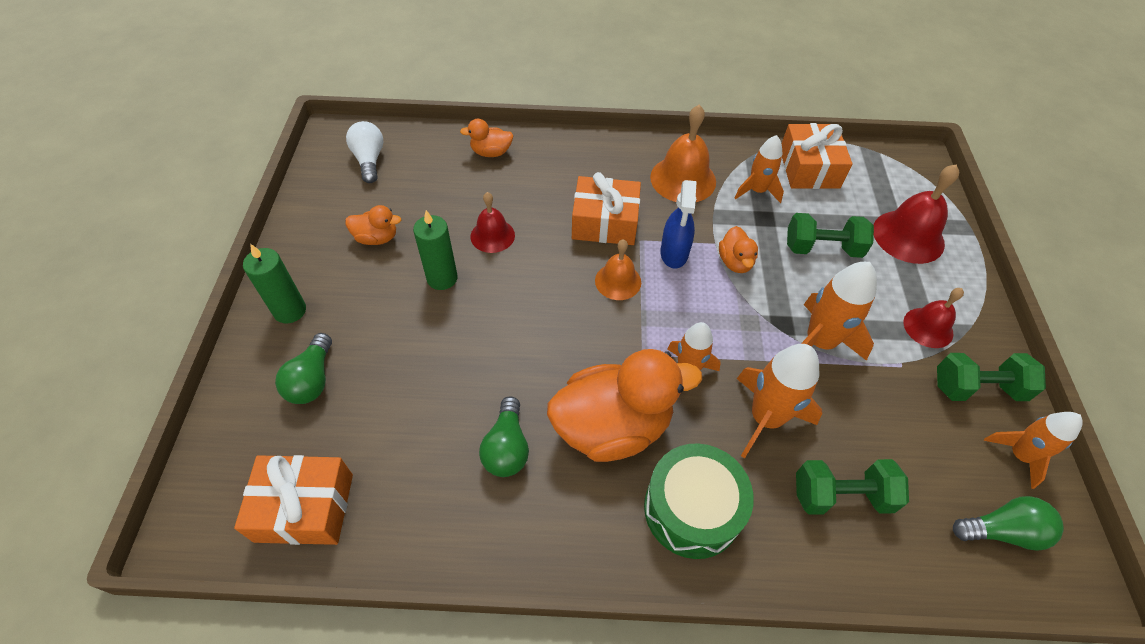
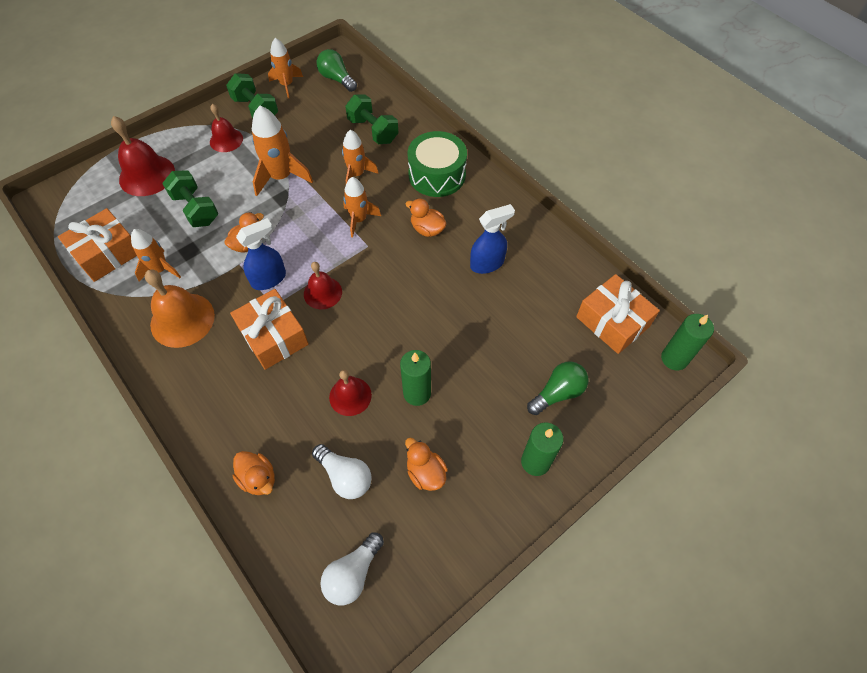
camera: 130 degrees left, 5 degrees up
green light bulb [479,396,529,477] -> blue spray bottle [470,204,515,274]
orange duck [547,349,702,462] -> orange duck [406,198,447,237], size x0.47
orange bell [595,239,641,300] -> red bell [304,262,342,309]
orange rocket [737,344,822,458] -> orange rocket [342,130,379,184], size x0.66
none -> white light bulb [312,444,372,499]
none -> green candle [661,314,714,370]

